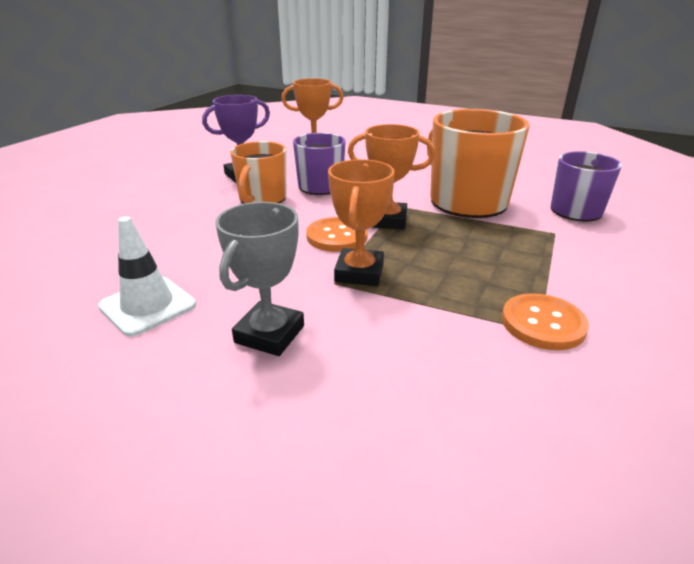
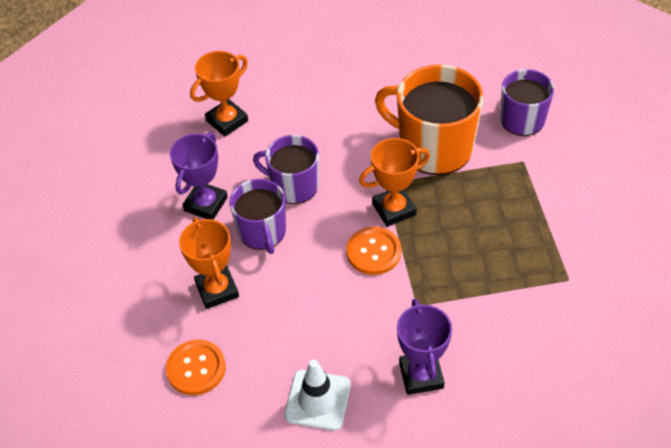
camera: 30 degrees left, 20 degrees up
grey trophy [215,202,304,356] -> purple trophy [397,299,452,395]
orange mug [230,141,286,204] -> purple mug [229,179,286,254]
orange trophy [328,159,395,286] -> orange trophy moved to [179,217,239,309]
orange button [502,293,589,350] -> orange button moved to [166,339,226,395]

